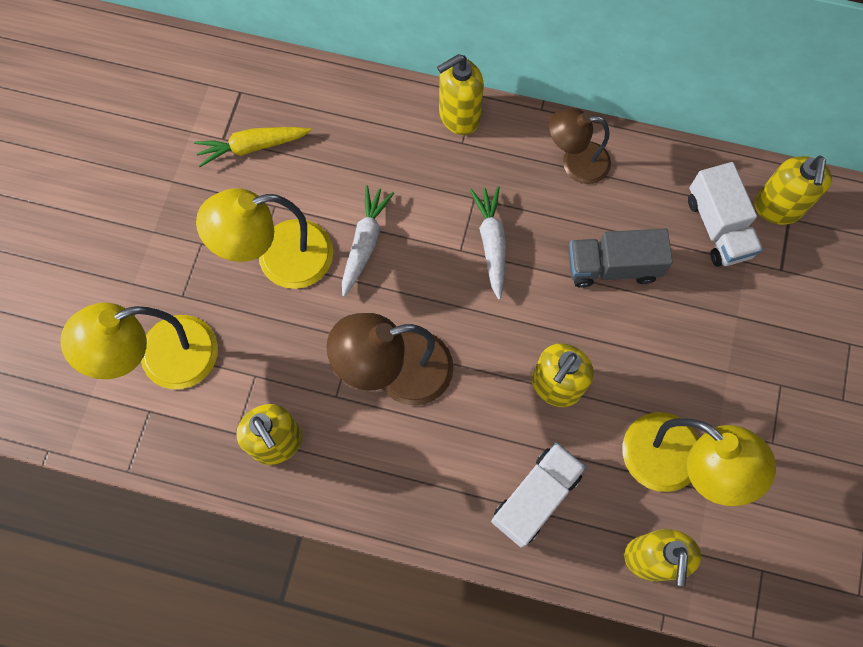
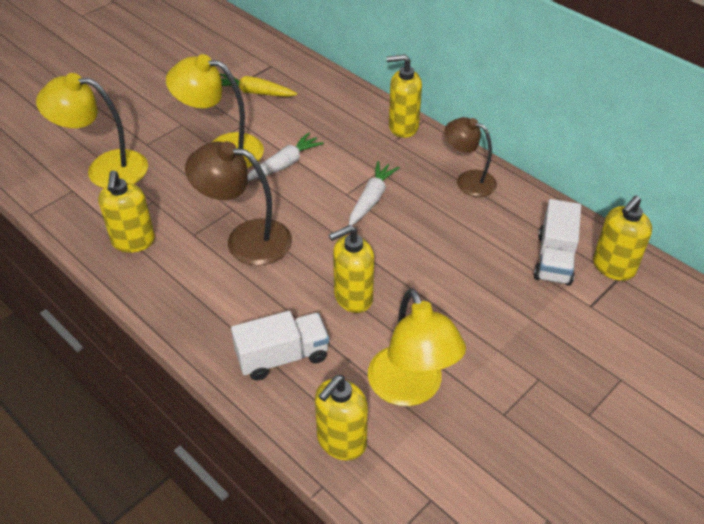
camera: 30 degrees right, 25 degrees down
grey truck [568,229,673,288] -> none

